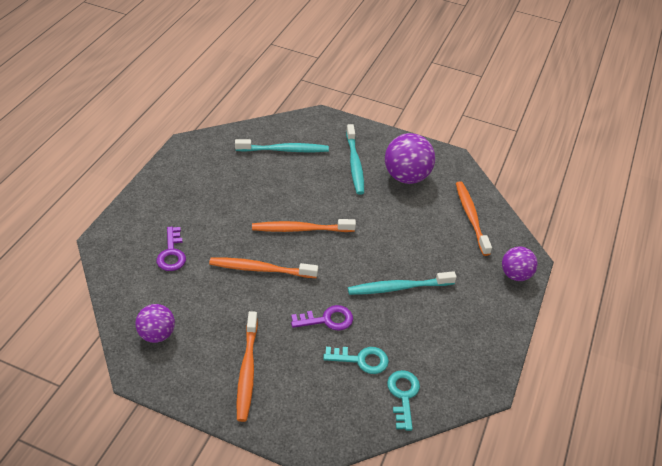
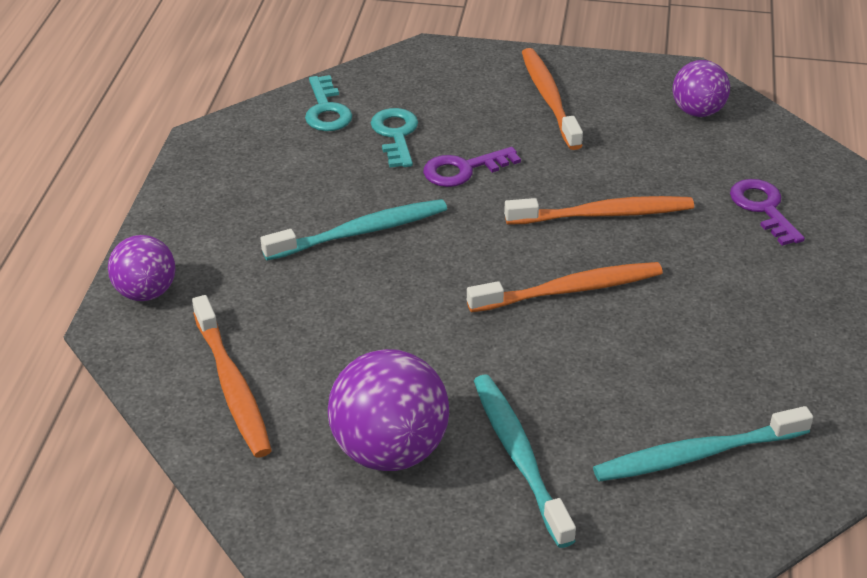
camera: 170 degrees right, 5 degrees down
turquoise key [323,347,389,374] -> turquoise key turned 90 degrees clockwise [371,108,418,168]

